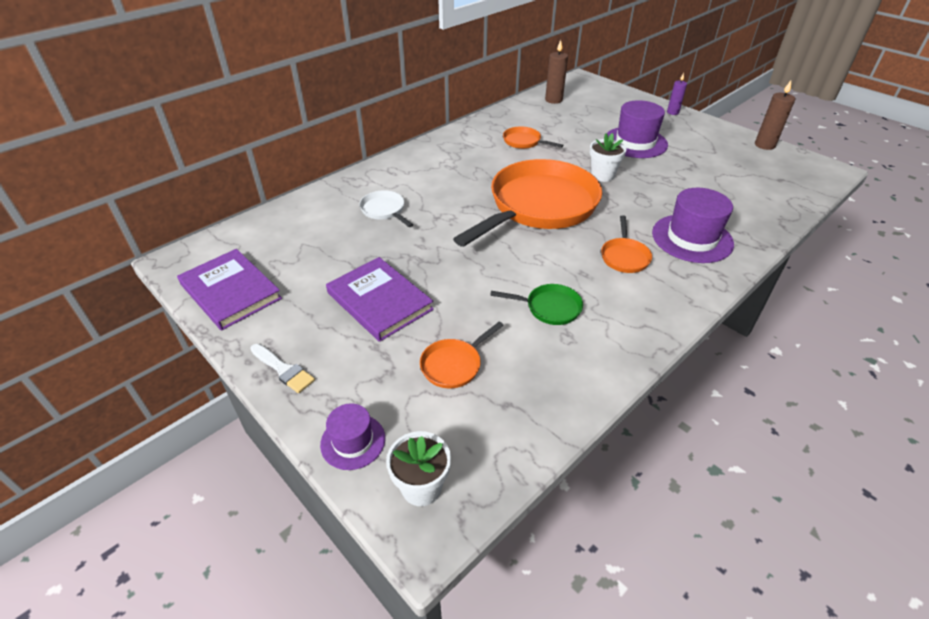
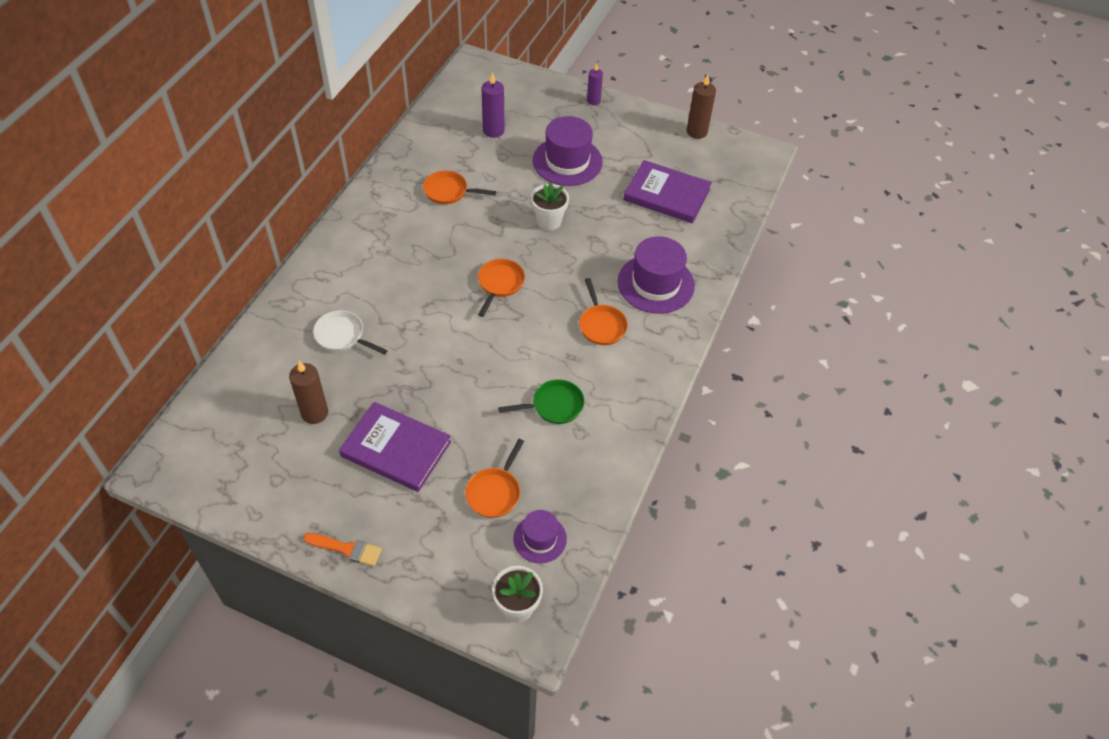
camera: 25 degrees left, 10 degrees up
purple book [177,249,282,331] -> purple book moved to [624,160,712,223]
white brush [250,344,315,393] -> orange brush [303,533,382,566]
purple hat [320,403,385,470] -> purple hat moved to [513,510,567,563]
orange pan [453,159,602,247] -> orange pan [478,259,525,317], size x0.41
brown candle [545,40,568,104] -> brown candle moved to [289,361,328,424]
none -> purple candle [482,72,505,138]

